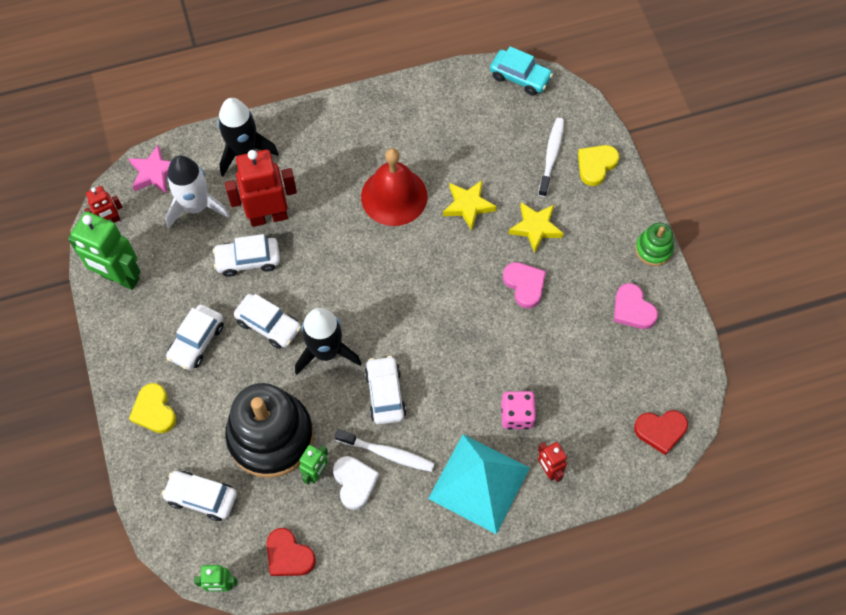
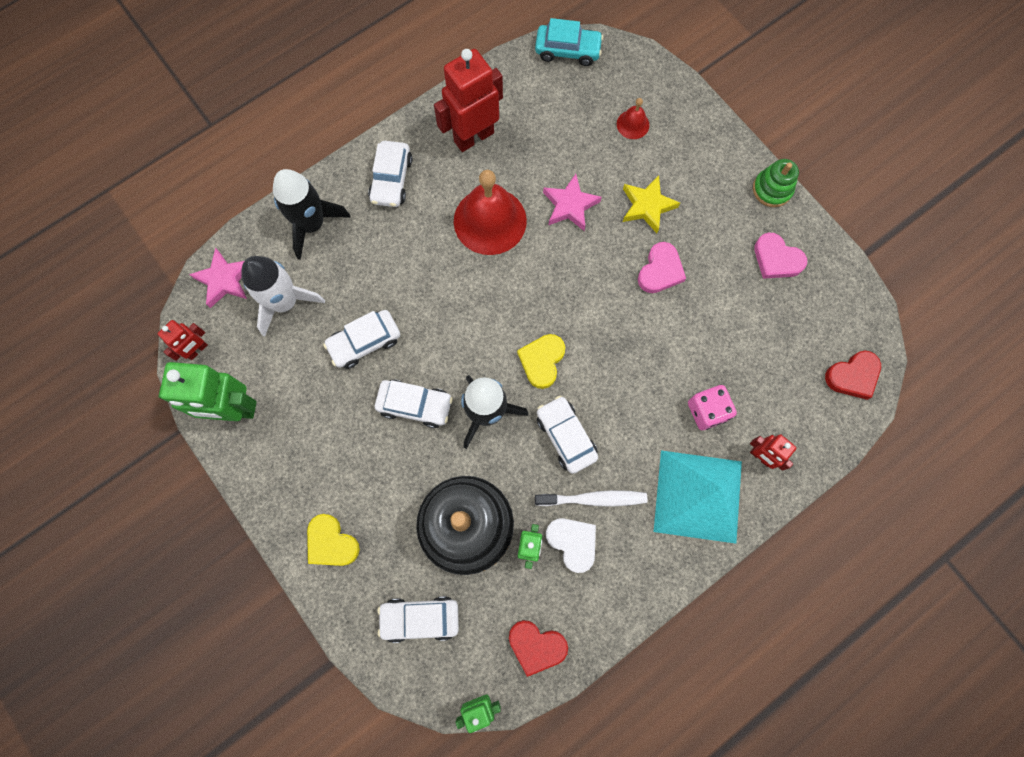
camera: 20 degrees left, 10 degrees up
white car [166,304,224,370] -> white car moved to [368,141,412,207]
red robot [225,150,297,227] -> red robot moved to [434,49,503,152]
yellow star [443,181,497,230] -> pink star [543,174,602,231]
pink heart [503,262,546,308] -> pink heart turned 75 degrees clockwise [638,242,686,293]
white toothbrush [538,118,564,197] -> red bell [617,98,649,139]
yellow heart [578,145,619,186] -> yellow heart moved to [517,334,565,389]

